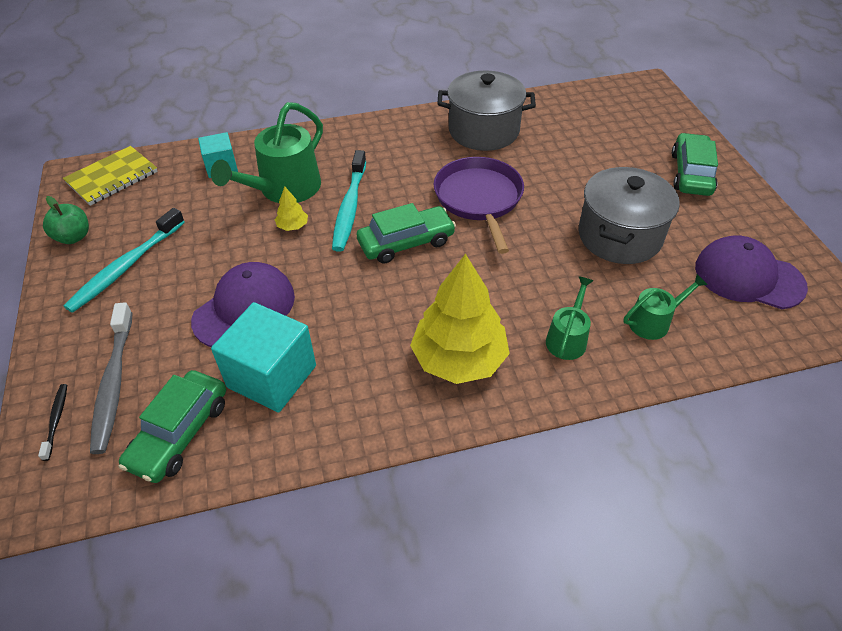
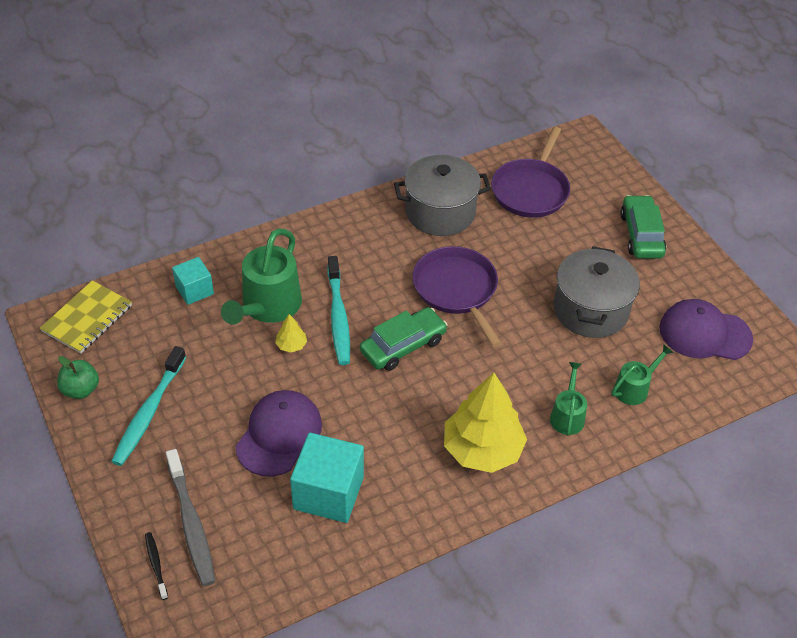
camera: 15 degrees left, 0 degrees up
green car [119,370,226,483] -> none
none -> purple pan [491,127,570,218]

